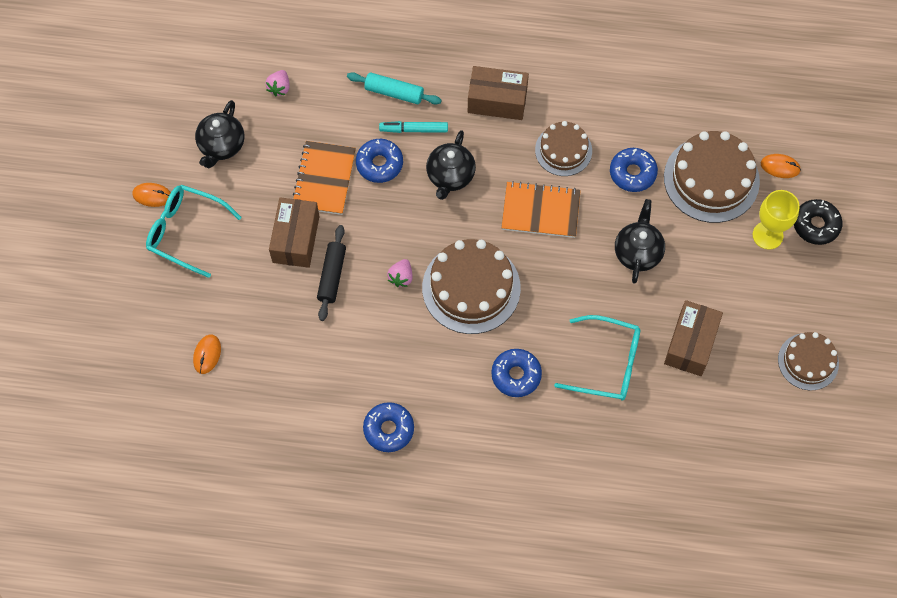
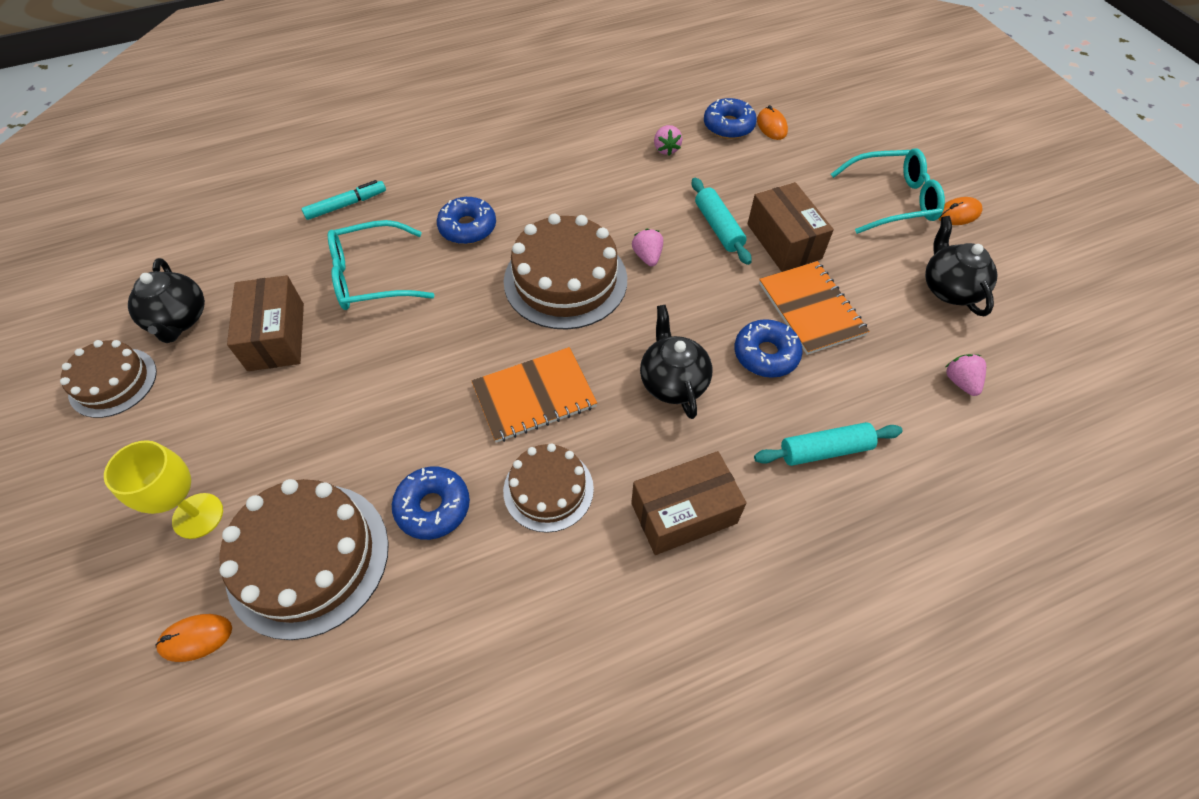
camera: 150 degrees right, 10 degrees down
black rolling pin [317,225,346,321] -> turquoise rolling pin [692,178,752,265]
blue donut [363,402,414,452] -> blue donut moved to [704,98,757,139]
turquoise marker [379,121,448,133] -> turquoise marker moved to [301,180,386,220]
black teapot [615,199,665,283] -> black teapot moved to [128,258,205,343]
black donut [794,199,842,245] -> none
none -> pink strawberry [654,125,683,156]

